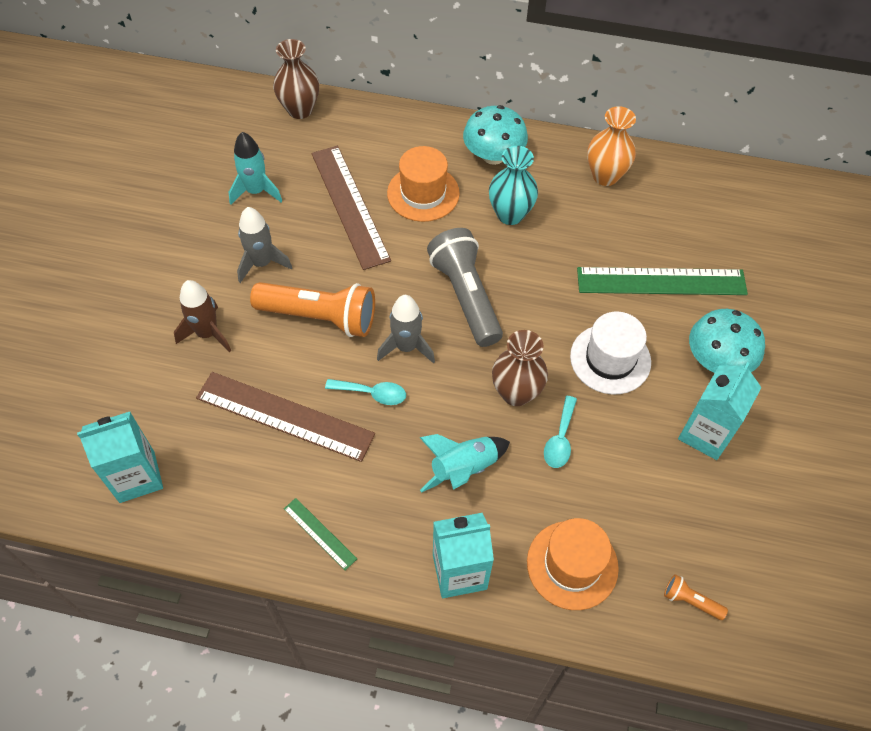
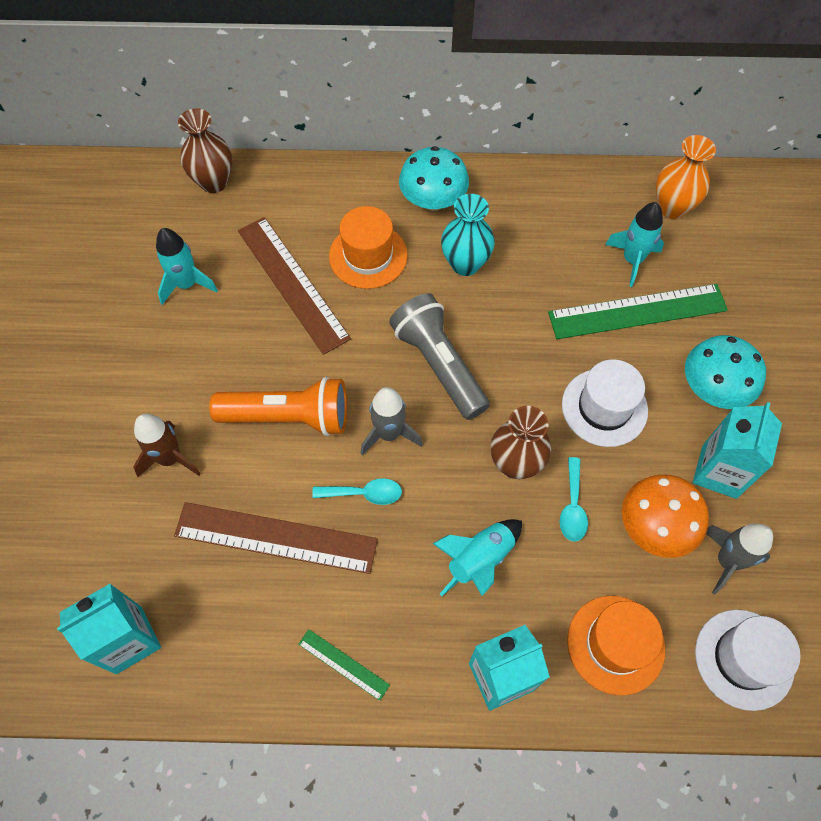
camera: 10 degrees left, 5 degrees up
grey rocket [237,207,292,283] -> grey rocket moved to [706,524,773,594]
orange vase [587,106,636,186] -> orange vase moved to [656,135,716,219]
orange flashlight [664,574,728,620] -> white hat [695,610,800,711]
none -> turquoise rocket [605,202,664,287]
none -> orange mushroom [622,475,709,558]

